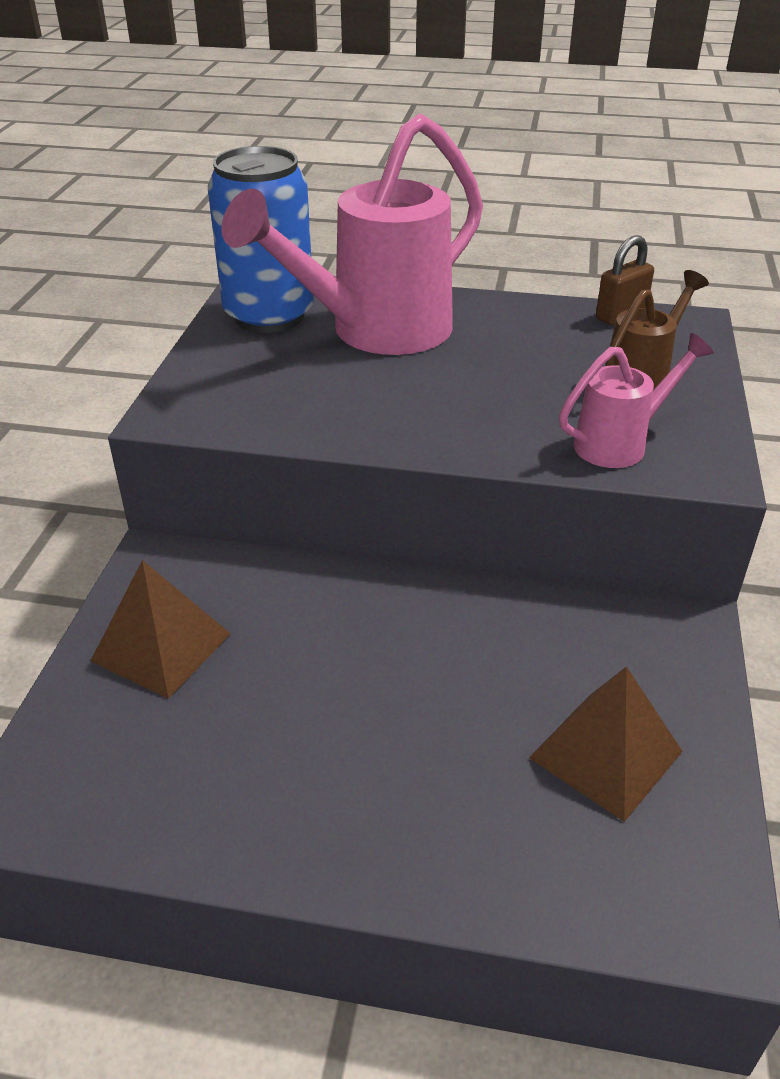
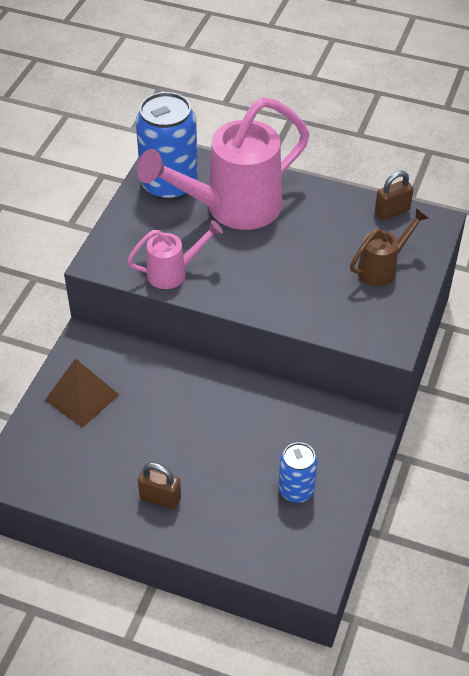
camera: 10 degrees right, 10 degrees up
brown pyramid [529,666,683,822] -> blue can [279,442,318,503]
pink watering can [559,333,714,468] -> pink watering can moved to [127,220,223,289]
none -> brown padlock [138,462,181,509]

